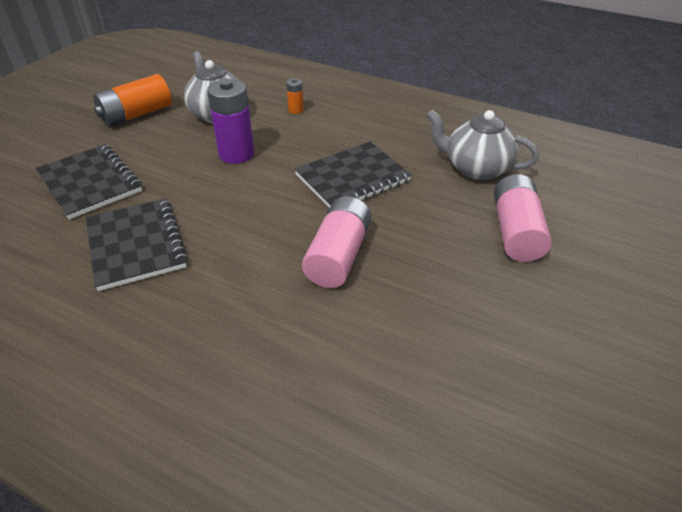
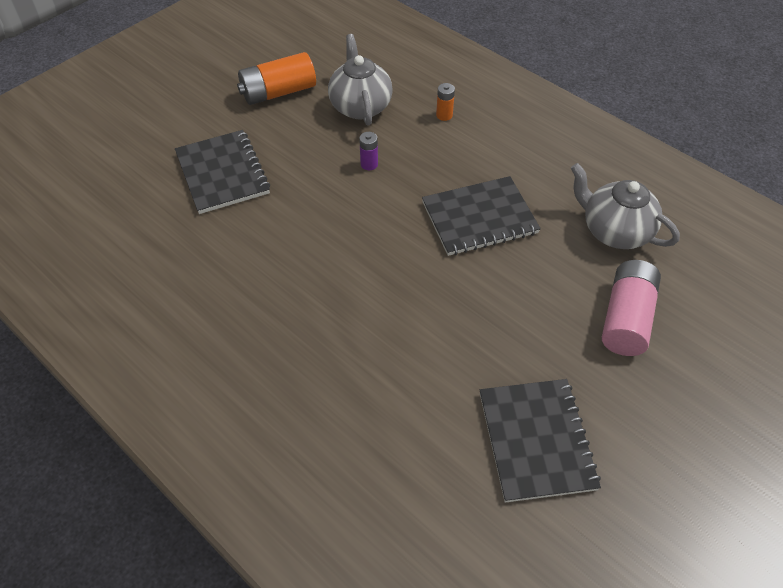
camera: 15 degrees right, 10 degrees up
black notebook [86,198,188,291] -> black notebook moved to [480,379,601,503]
purple battery [207,79,254,164] -> purple battery [359,132,378,170], size x0.47
pink battery [302,196,371,288] -> none

